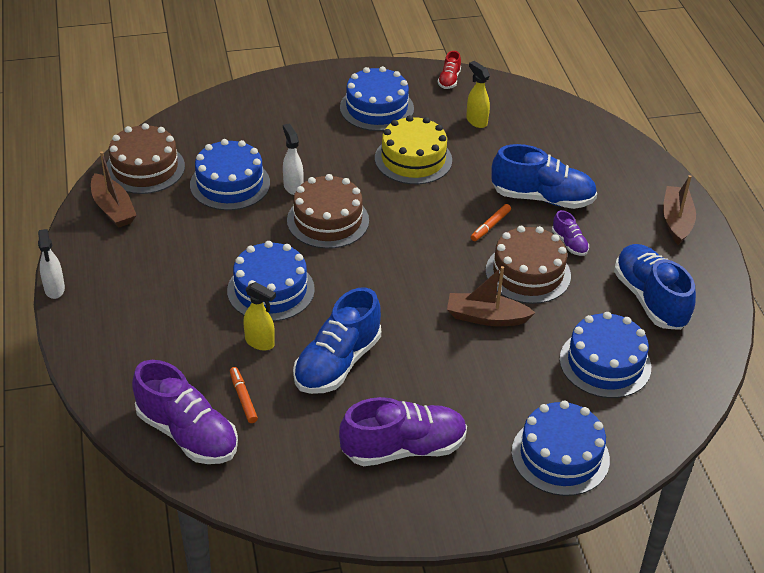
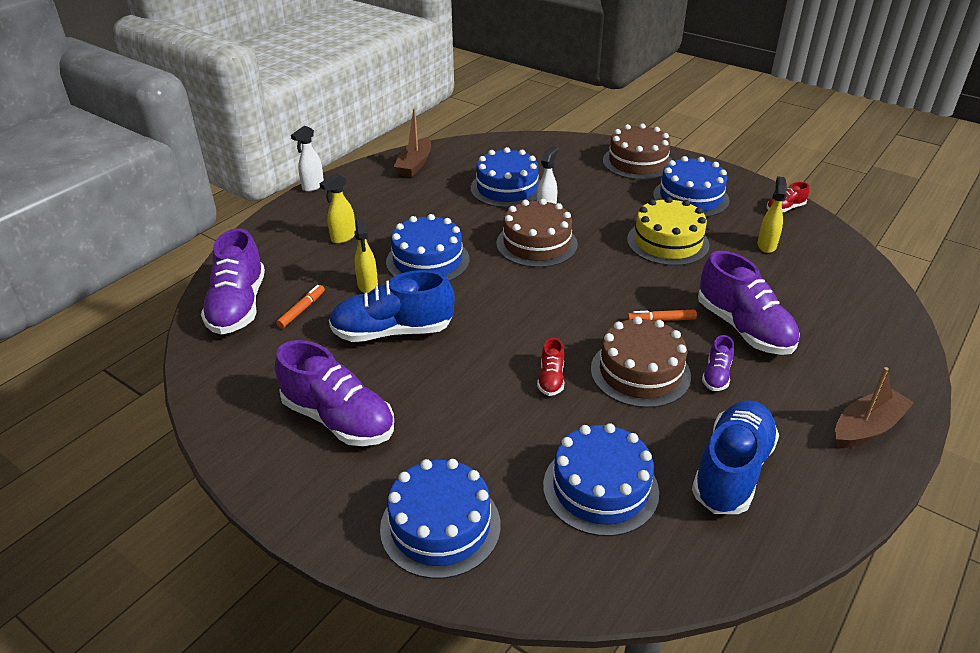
camera: 50 degrees right, 5 degrees down
brown cake [106,123,185,194] -> brown cake moved to [603,124,672,180]
brown boat [447,266,535,326] -> red shoe [537,338,564,396]
blue shoe [491,144,597,209] -> purple shoe [698,251,800,355]
none -> yellow spray bottle [319,173,356,244]

